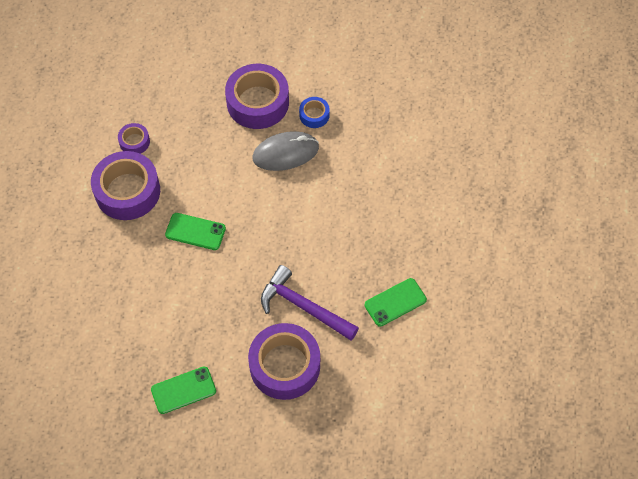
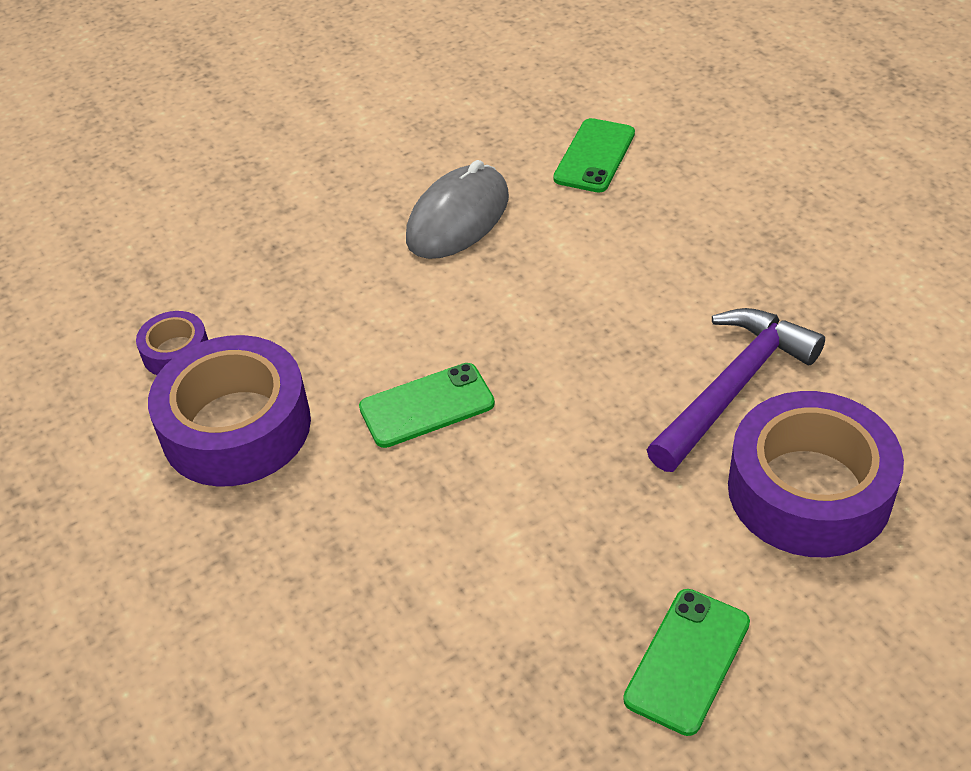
camera: 35 degrees left, 15 degrees down
purple tape [225,64,289,129] -> none
purple hammer [261,265,359,341] -> purple hammer turned 135 degrees clockwise [647,308,825,472]
blue tape [299,97,330,128] -> none
green phone [365,278,427,327] -> green phone moved to [553,118,635,193]

